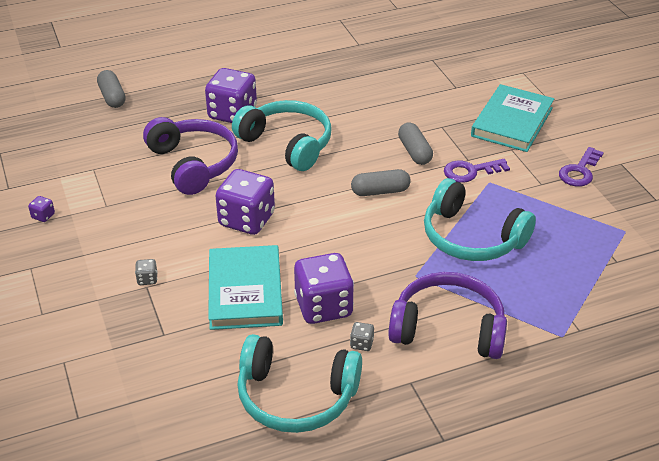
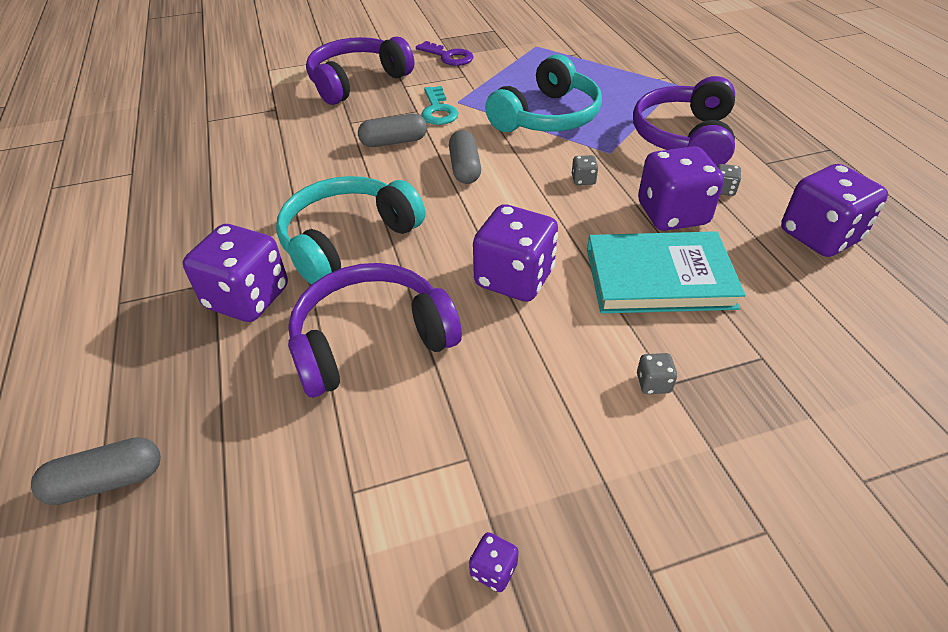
camera: 85 degrees left, 5 degrees up
turquoise headphones [237,334,362,433] -> purple dice [781,164,888,257]
purple key [444,159,510,183] -> turquoise key [421,86,459,125]
turquoise book [471,84,554,152] -> purple headphones [306,36,414,105]
none -> grey dice [572,155,599,185]

